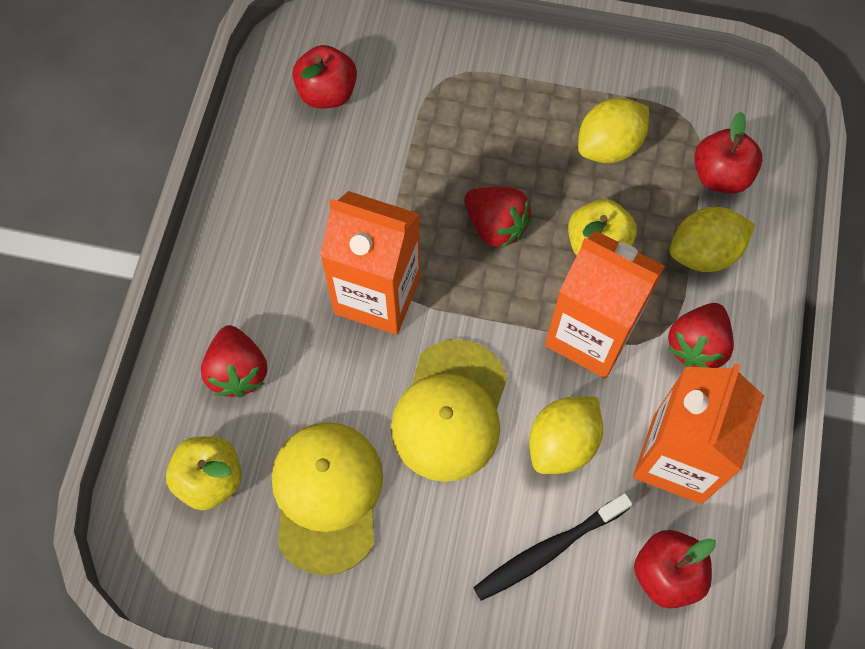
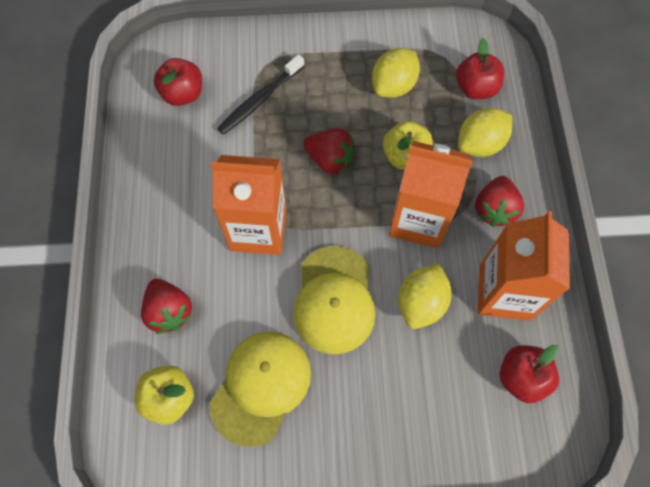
camera: 15 degrees left, 0 degrees up
yellow cap [272,422,383,575] -> yellow cap turned 45 degrees clockwise [210,332,311,447]
black toothbrush [473,493,633,601] -> black toothbrush moved to [217,54,304,135]

